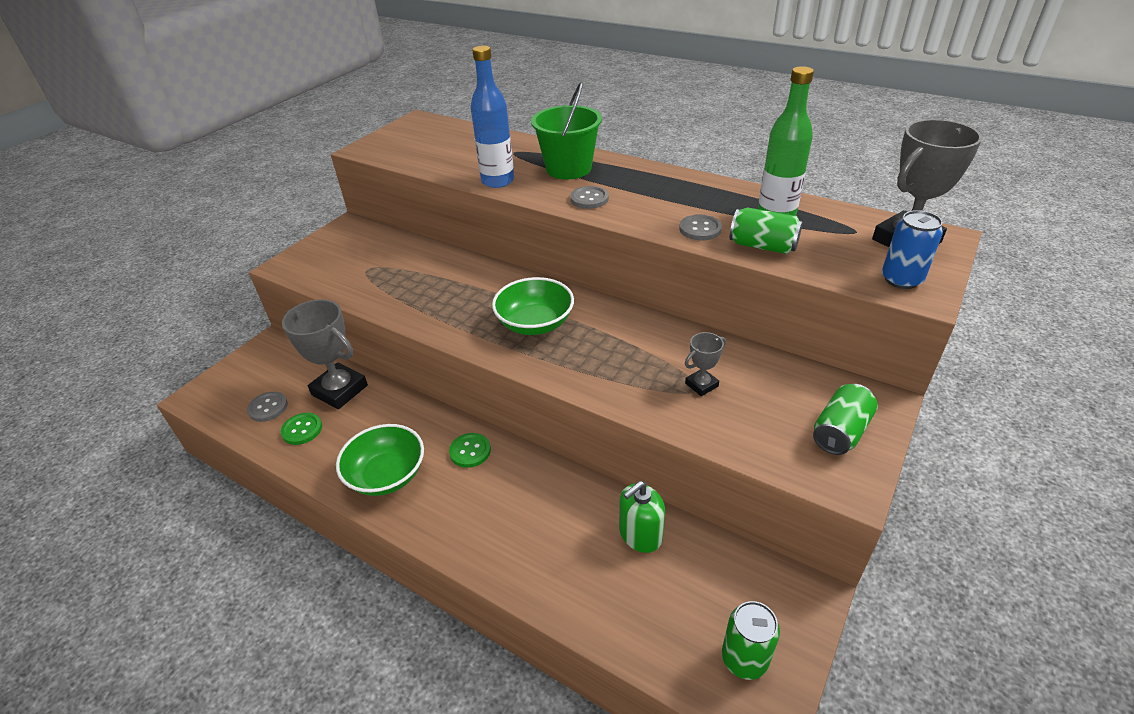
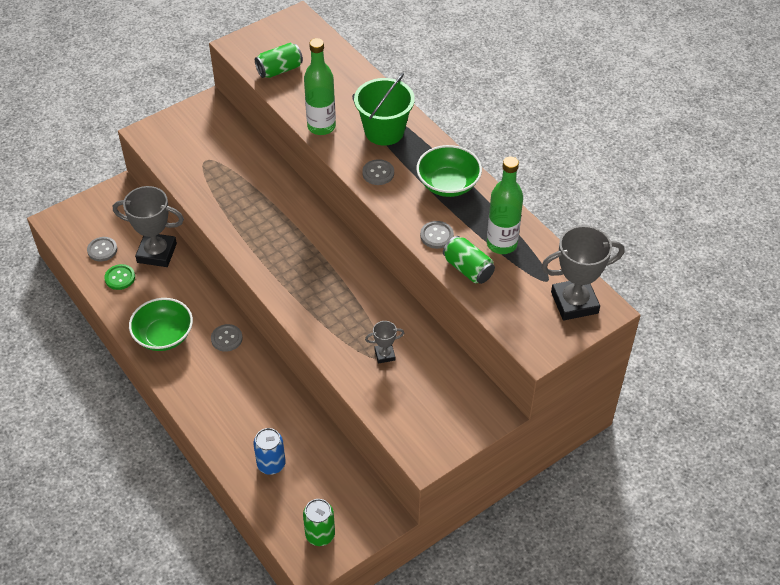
camera: 20 degrees right, 10 degrees up
grey trophy [282,299,368,409] -> grey trophy turned 45 degrees counterclockwise [113,186,184,267]
green button [449,433,491,468] -> grey button [211,324,243,352]
blue bottle [471,46,514,188] -> green bottle [304,38,336,135]
green bowl [492,277,574,335] -> green bowl moved to [416,145,482,197]
green soap dispenser [619,481,665,553] -> none
green can [813,384,878,455] -> green can moved to [255,43,303,78]
blue can [882,210,943,289] -> blue can moved to [253,428,286,475]

